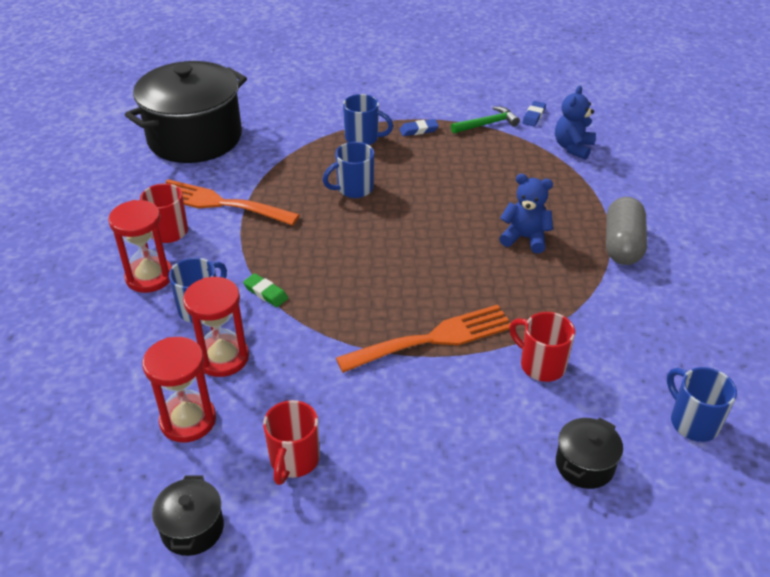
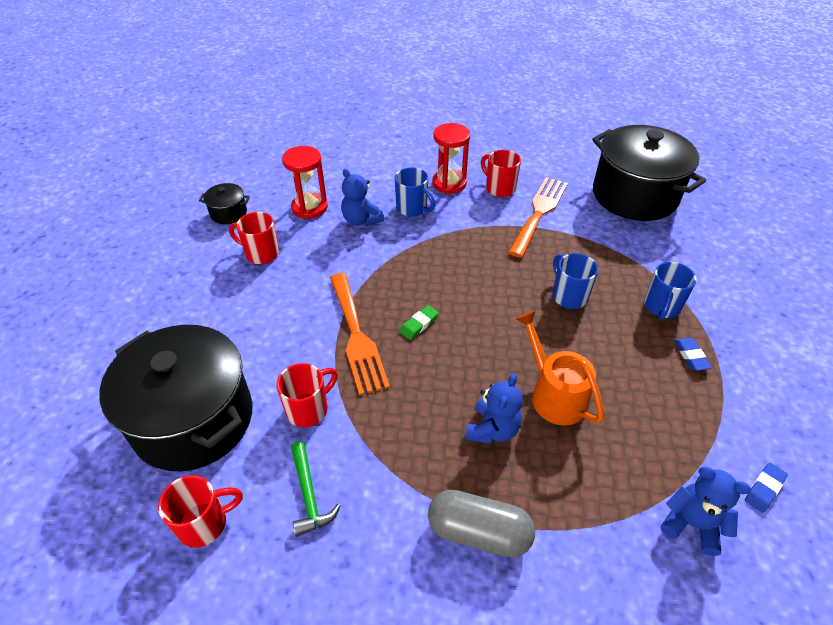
camera: 95 degrees right, 5 degrees up
red hourglass [183,277,249,377] -> blue teddy bear [341,169,384,226]
green eraser [243,273,288,307] -> green eraser moved to [399,305,439,340]
green hammer [451,106,520,134] -> green hammer moved to [291,441,341,537]
blue eraser [522,101,546,126] -> blue eraser turned 75 degrees counterclockwise [745,463,788,513]
black pot [556,418,623,489] -> black pot [99,325,253,472], size x2.39
blue mug [667,367,737,442] -> red mug [158,475,243,548]
none -> orange watering can [515,311,604,425]

